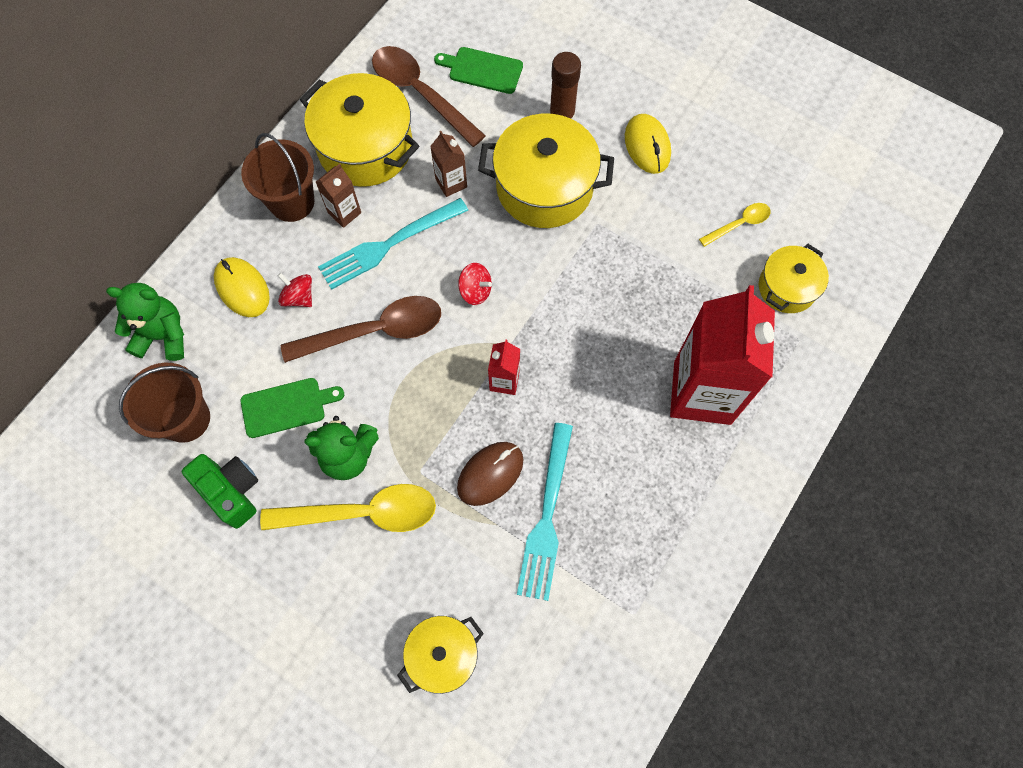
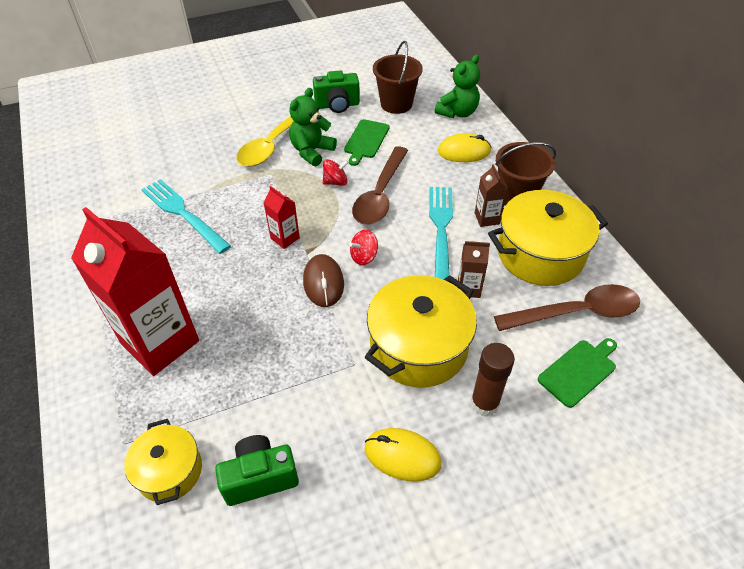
camera: 125 degrees right, 20 degrees down
red spinning top [278,273,312,307] -> red spinning top moved to [323,159,349,186]
yellow pot [397,616,484,694] -> none
brown mouse [457,442,524,506] -> brown mouse moved to [303,254,344,307]
yellow spoon [699,203,771,247] -> green camera [215,435,299,506]

